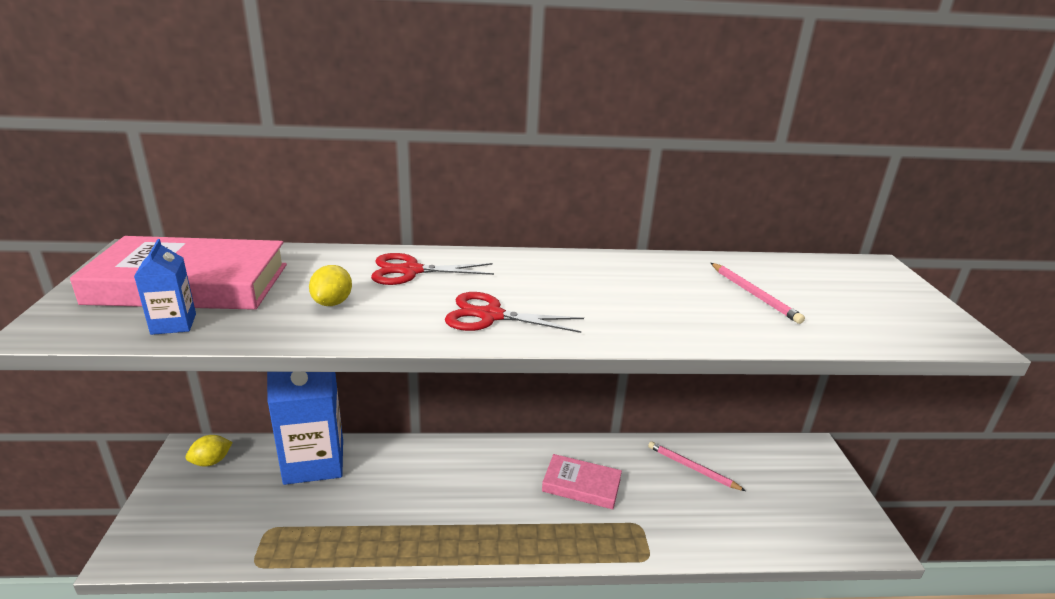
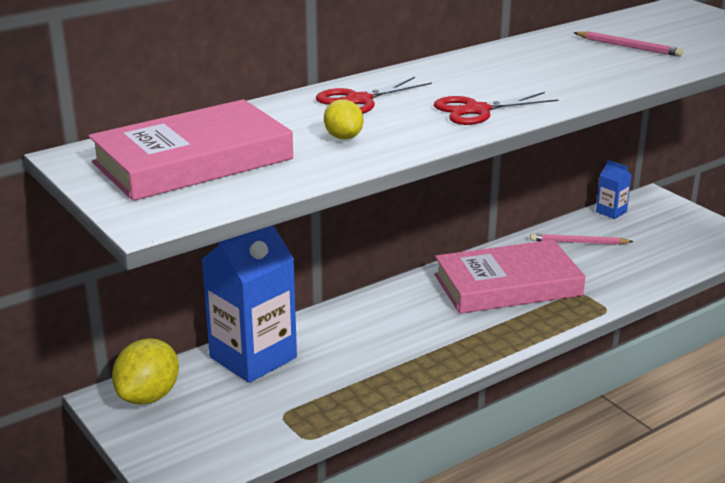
camera: 30 degrees left, 0 degrees up
blue carton [134,239,196,335] -> blue carton moved to [596,160,632,219]
yellow lemon [185,435,233,466] -> yellow lemon [112,338,179,405], size x1.73
pink book [542,454,622,509] -> pink book [434,240,585,314], size x1.79

